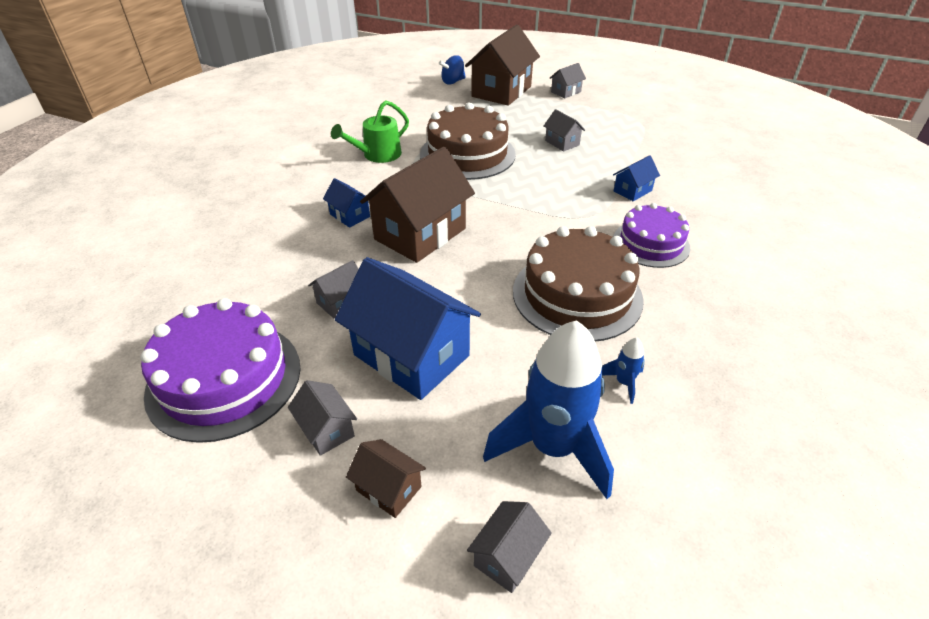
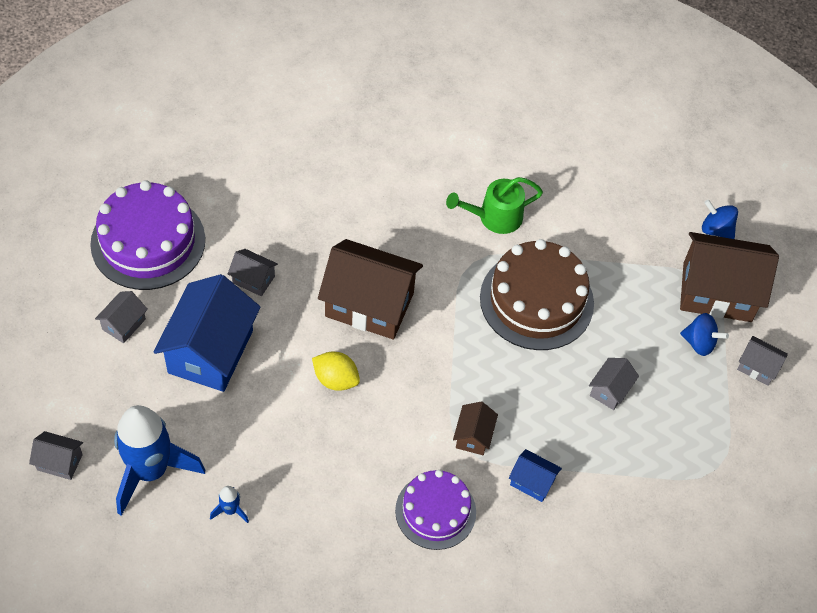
camera: 65 degrees right, 15 degrees up
blue house [323,178,370,228] -> none
green watering can [331,100,409,163] -> green watering can turned 45 degrees counterclockwise [446,177,543,234]
brown house [346,439,426,518] -> brown house moved to [453,402,498,455]
brown cake [513,226,644,342] -> none
none -> yellow lemon [312,352,360,391]
none -> blue spinning top [680,313,729,356]

